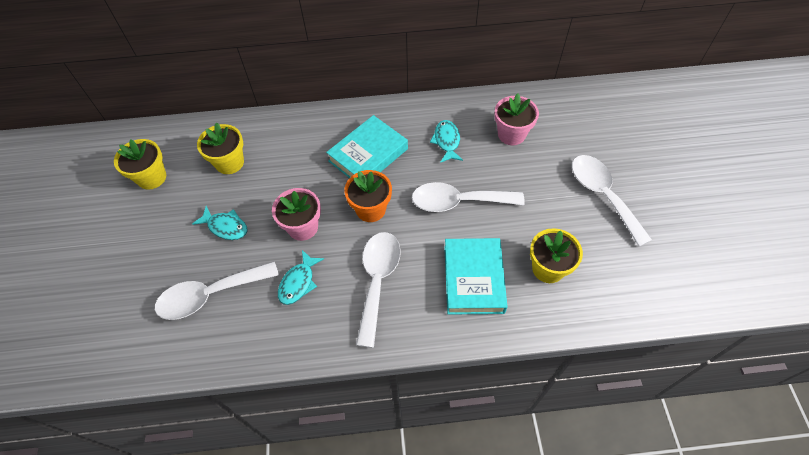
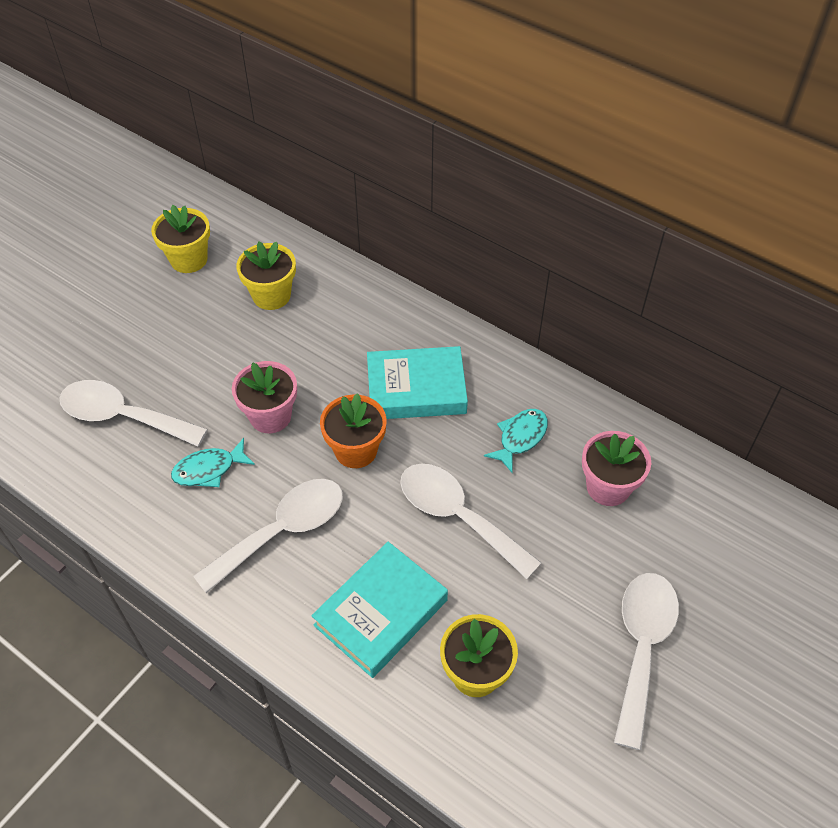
camera: 40 degrees right, 5 degrees down
turquoise fish [192,206,248,240] -> none

